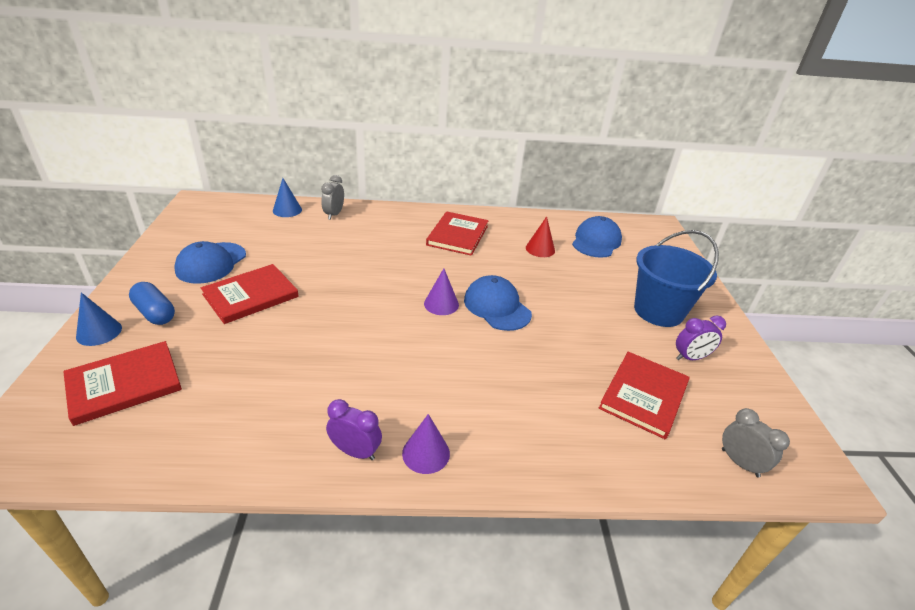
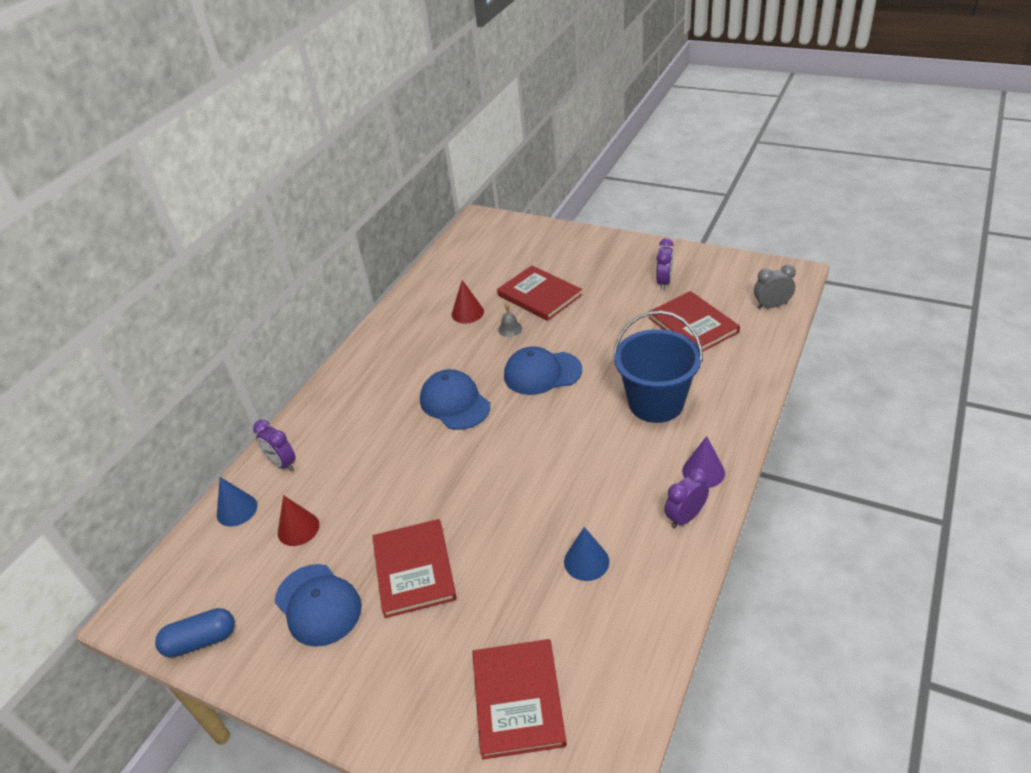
camera: 55 degrees left, 5 degrees up
blue cone [76,292,122,346] -> blue cone moved to [564,527,609,581]
blue capsule [129,282,175,325] -> blue capsule moved to [155,608,235,658]
grey clock [321,175,344,220] -> purple clock [253,420,296,471]
purple cone [424,268,459,315] -> none
red book [426,211,489,256] -> red book moved to [497,265,582,321]
blue cap [572,216,622,258] -> blue cap moved to [420,369,490,430]
blue bucket [634,230,719,327] -> blue bucket moved to [613,311,703,423]
none -> red cone [278,495,319,546]
none -> grey bell [498,302,522,337]

